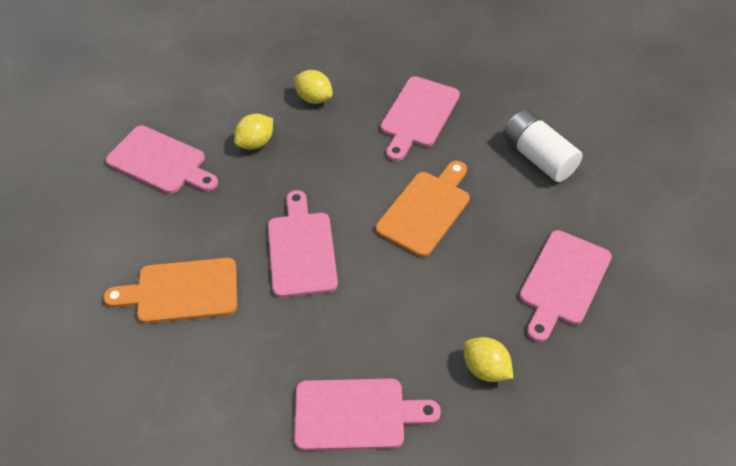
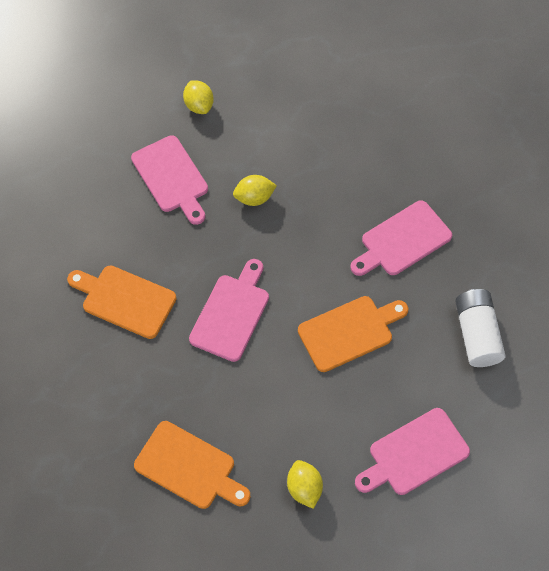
camera: 30 degrees right, 10 degrees up
yellow lemon [294,70,333,104] -> yellow lemon moved to [183,81,214,114]
pink cutting board [294,379,441,451] -> orange cutting board [134,421,251,509]

